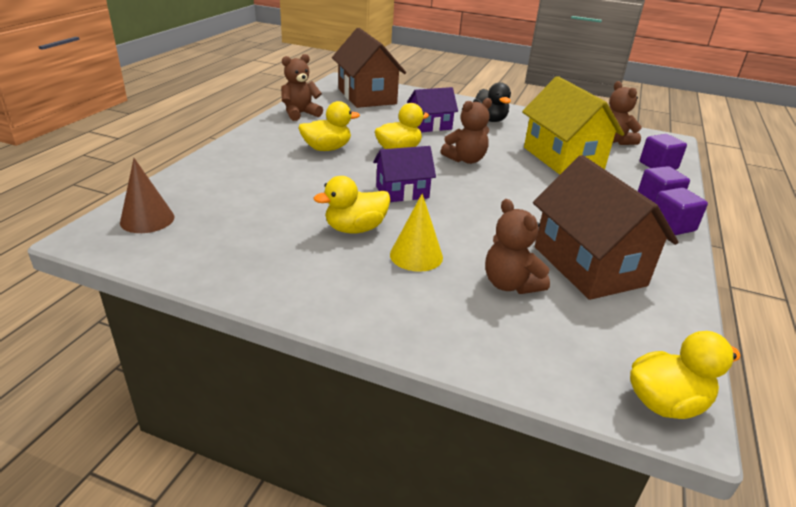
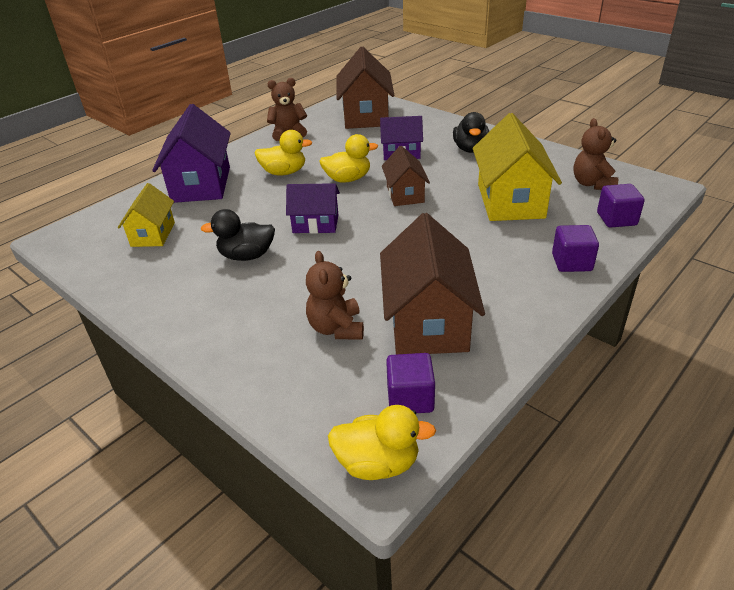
camera: 25 degrees right, 5 degrees up
brown cone [120,158,174,233] -> none
yellow duck [314,176,391,233] -> black duck [200,209,275,261]
yellow cone [390,193,443,272] -> none
brown teddy bear [441,98,492,164] -> brown house [382,146,430,206]
purple cube [655,188,708,235] -> purple cube moved to [386,353,435,413]
none -> yellow house [118,183,175,247]
none -> purple house [152,104,231,203]

